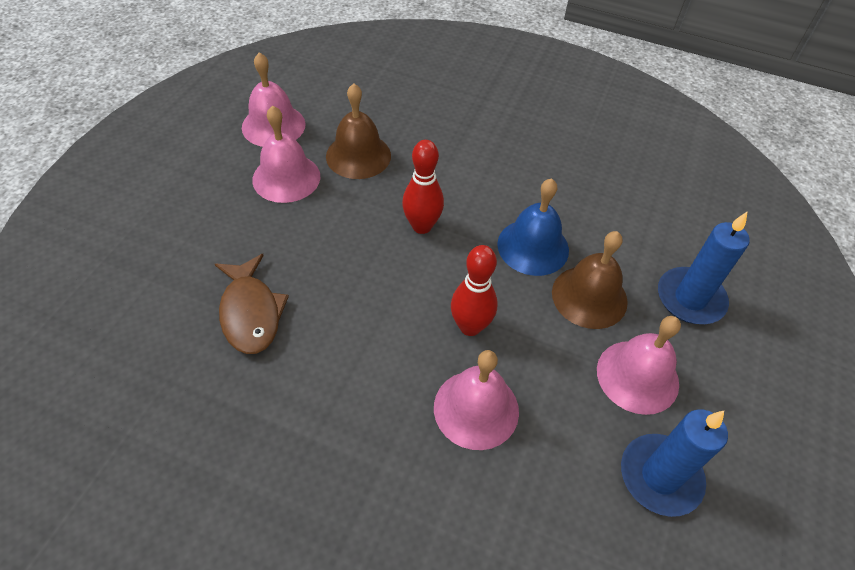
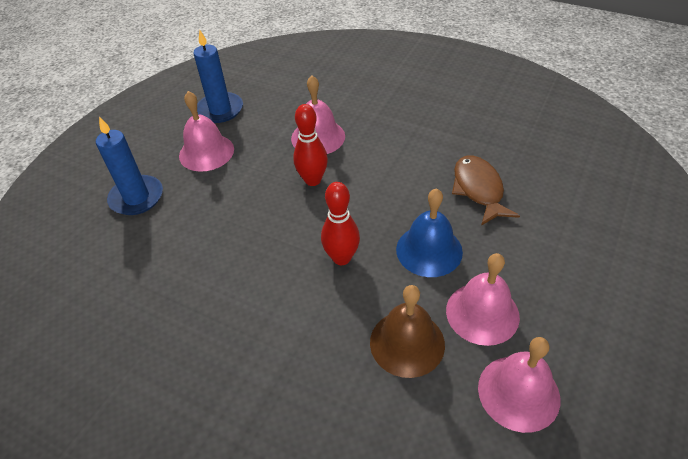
camera: 170 degrees left, 5 degrees down
blue bell [497,178,569,276] -> blue bell moved to [396,188,463,277]
brown bell [552,231,628,329] -> none

